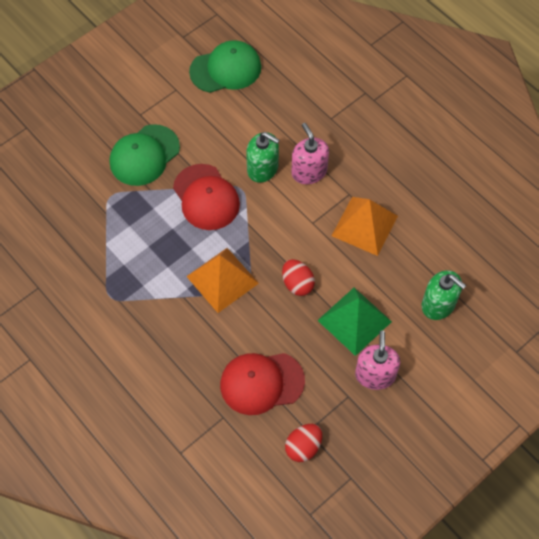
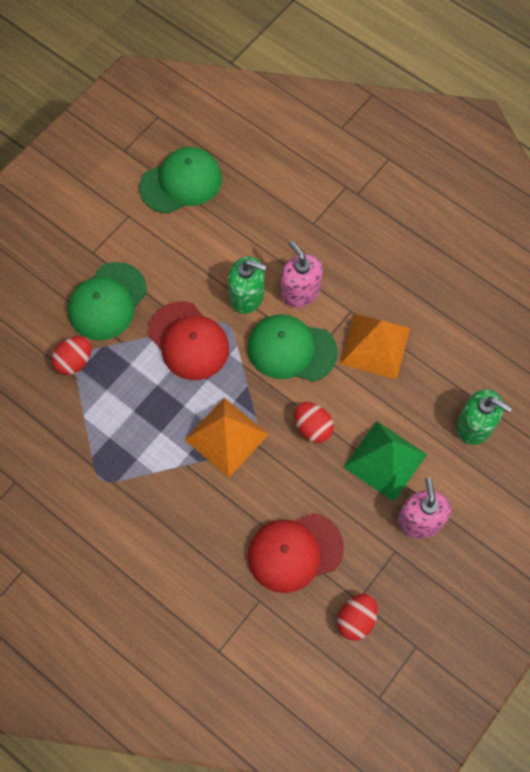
camera: 10 degrees left, 5 degrees up
none -> red egg [52,336,92,375]
none -> green cap [247,314,338,381]

